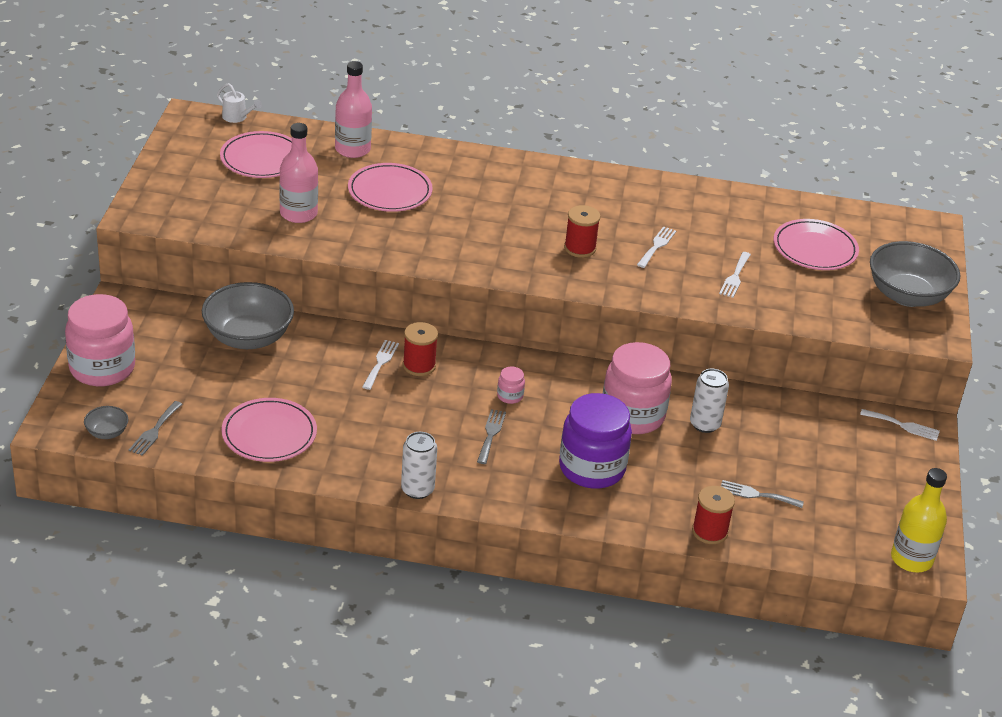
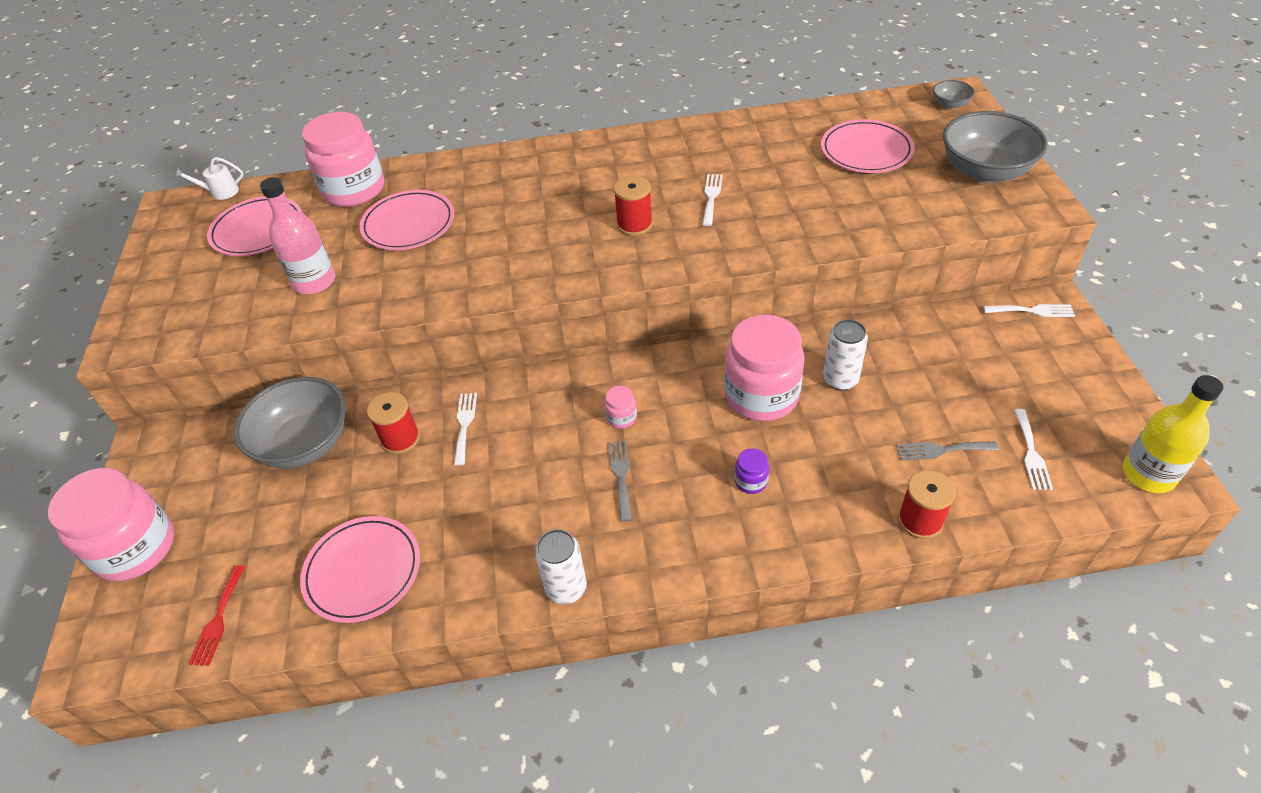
camera: 10 degrees left, 10 degrees up
grey bowl [84,406,128,439] -> grey bowl moved to [933,80,974,109]
grey fork [129,401,182,456] -> red fork [188,565,245,666]
white watering can [217,83,262,123] -> white watering can turned 150 degrees clockwise [175,157,244,200]
pink bottle [335,61,372,158] -> pink jar [302,112,384,207]
red spool [403,322,438,376] -> red spool moved to [367,392,420,454]
purple jar [559,393,632,489] -> purple jar [735,448,769,494], size x0.41
white fork [719,252,751,298] -> white fork moved to [1014,409,1053,490]

